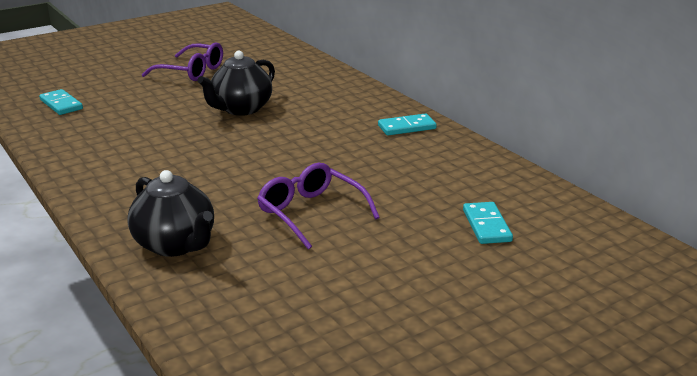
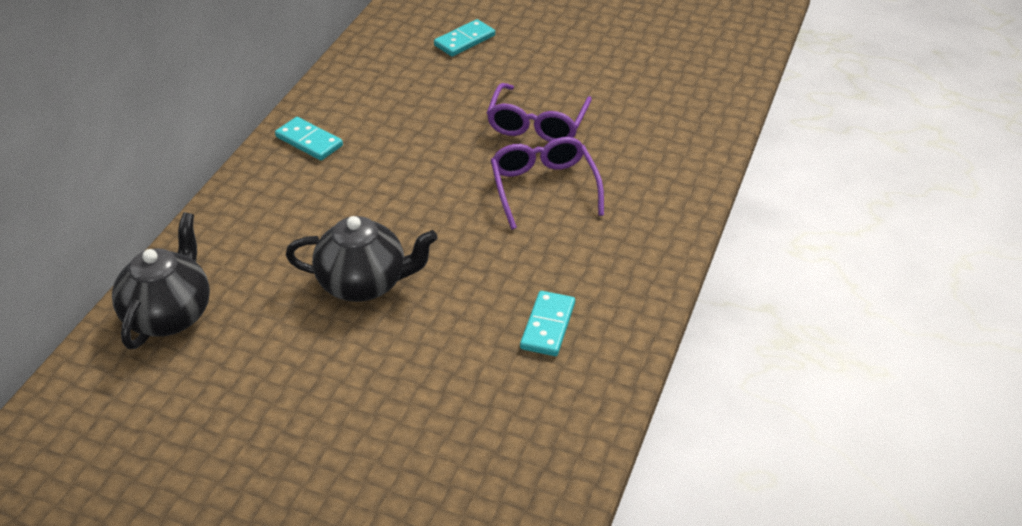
camera: 125 degrees left, 15 degrees up
turquoise domino [39,89,83,115] -> turquoise domino moved to [520,291,575,356]
black teapot [127,170,214,257] -> black teapot moved to [112,212,210,349]
purple glasses [142,42,223,81] -> purple glasses moved to [491,137,604,230]

